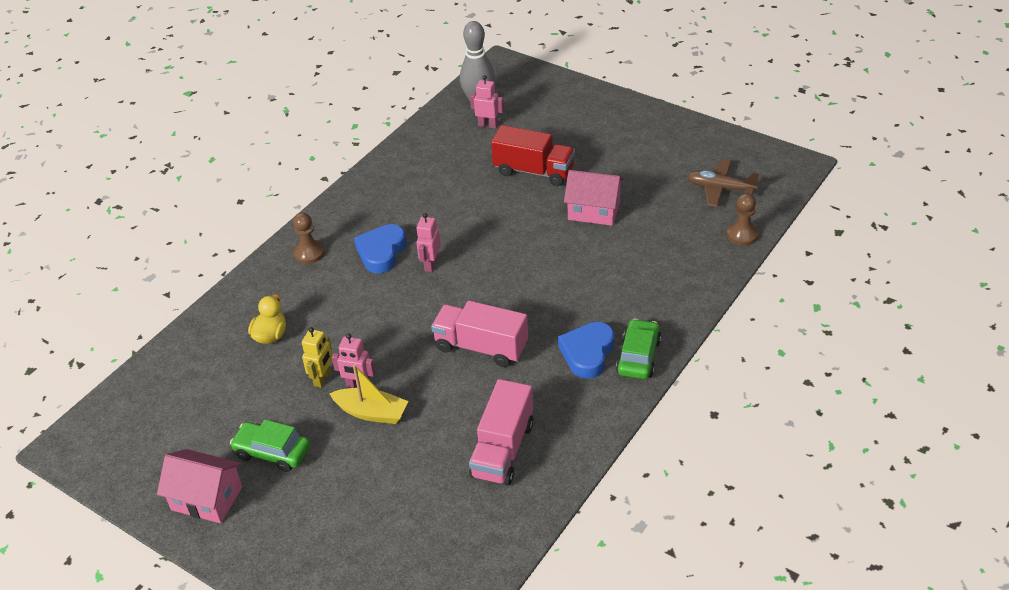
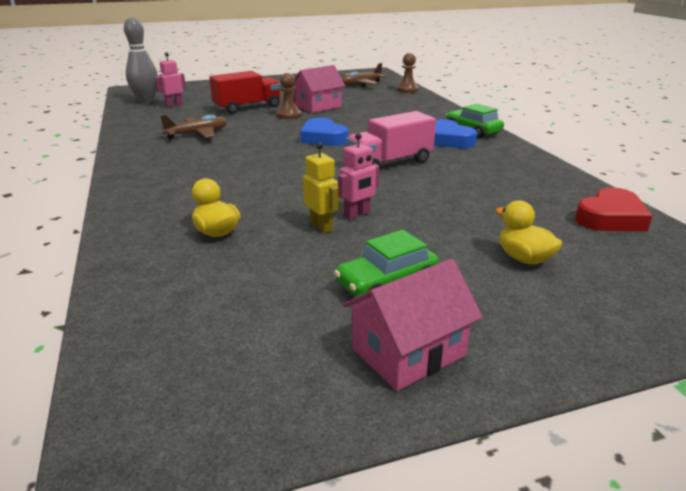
camera: 55 degrees left, 15 degrees down
brown pawn [293,213,325,264] -> brown pawn moved to [277,73,302,119]
yellow boat [329,364,408,424] -> none
blue heart [354,224,407,273] -> blue heart moved to [300,118,348,146]
pink robot [416,213,441,272] -> none
pink truck [469,379,534,486] -> none
none -> brown plane [160,115,227,140]
none -> yellow duck [495,200,562,265]
none -> red heart [575,187,652,231]

